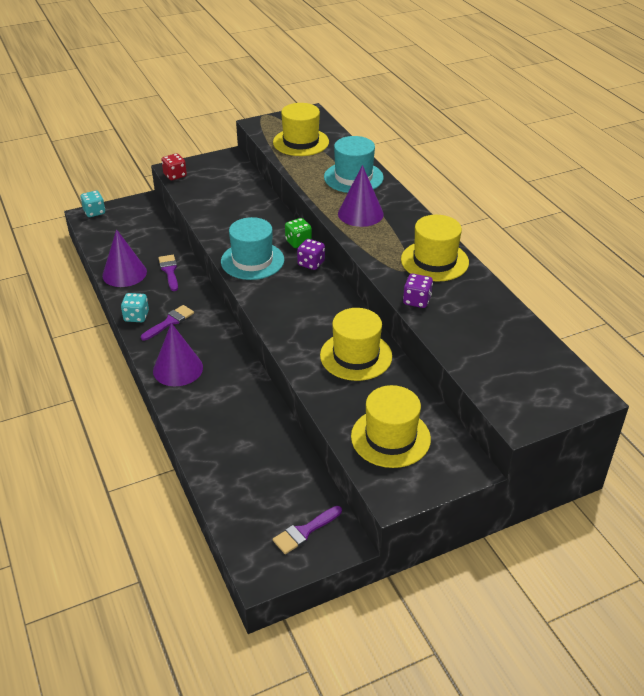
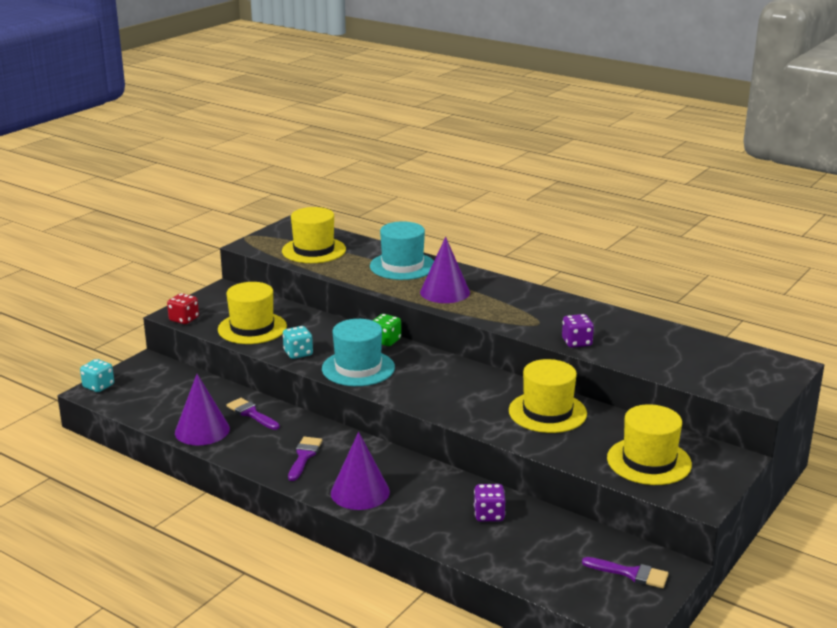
camera: 30 degrees left, 15 degrees down
turquoise dice [121,293,149,322] -> turquoise dice moved to [283,326,313,359]
purple brush [273,506,342,554] -> purple brush turned 90 degrees counterclockwise [582,557,669,588]
purple dice [297,239,325,270] -> purple dice moved to [474,484,505,522]
yellow hat [401,215,469,281] -> yellow hat moved to [218,282,287,344]

